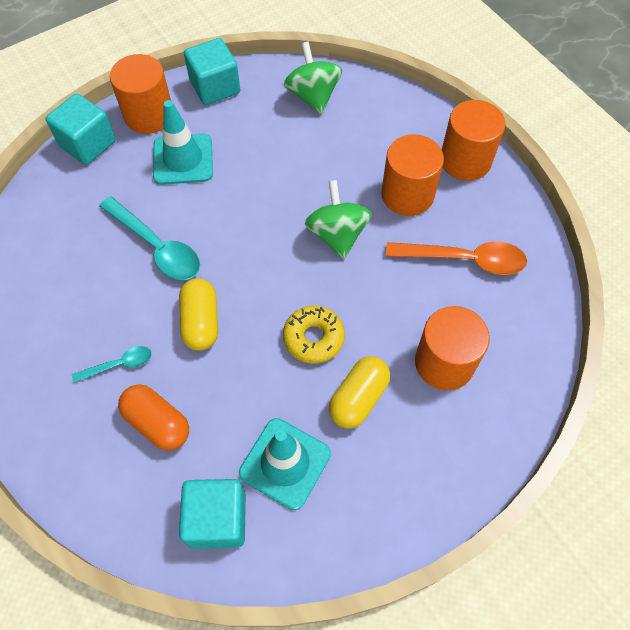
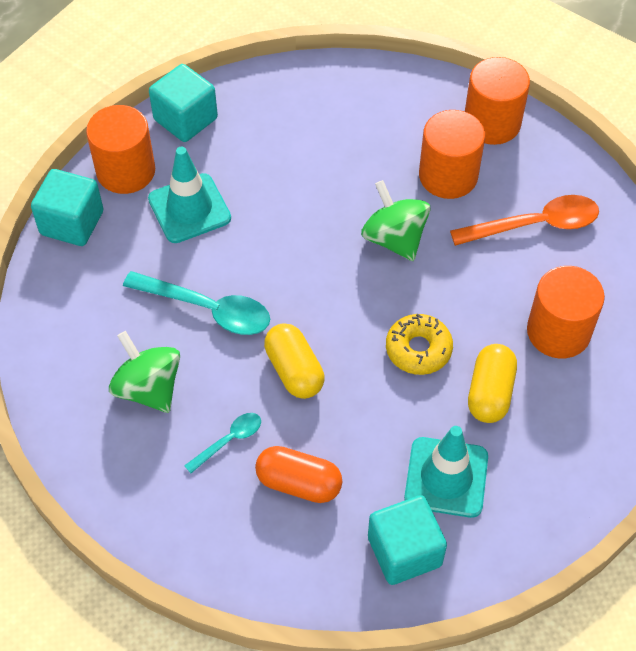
camera: 20 degrees left, 5 degrees down
green spinning top [284,42,342,114] -> green spinning top moved to [109,331,180,413]

